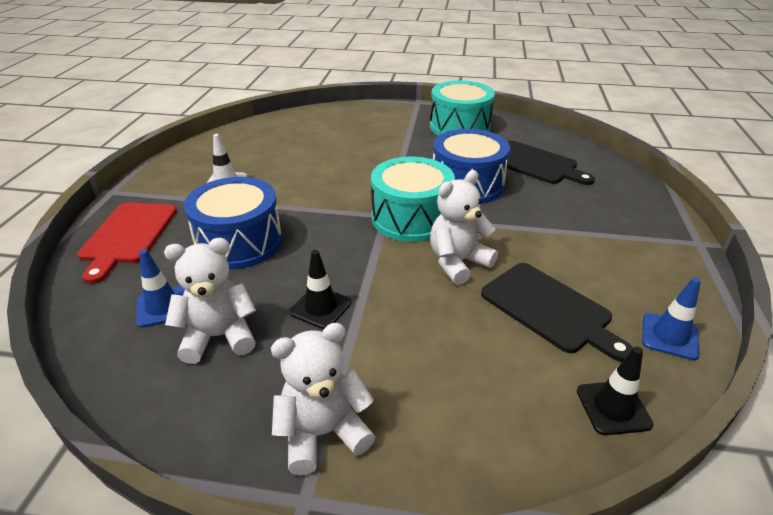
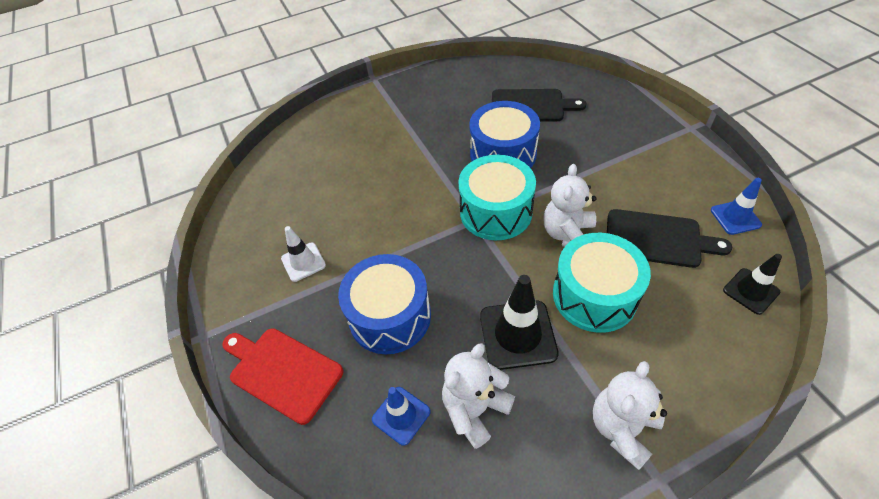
camera: 30 degrees left, 15 degrees up
red cutting board [77,202,177,284] -> red cutting board turned 150 degrees clockwise [222,328,343,425]
black traffic cone [289,250,351,329] -> black traffic cone [480,275,559,370], size x1.64
turquoise drum [430,80,495,136] -> turquoise drum moved to [553,233,651,333]

